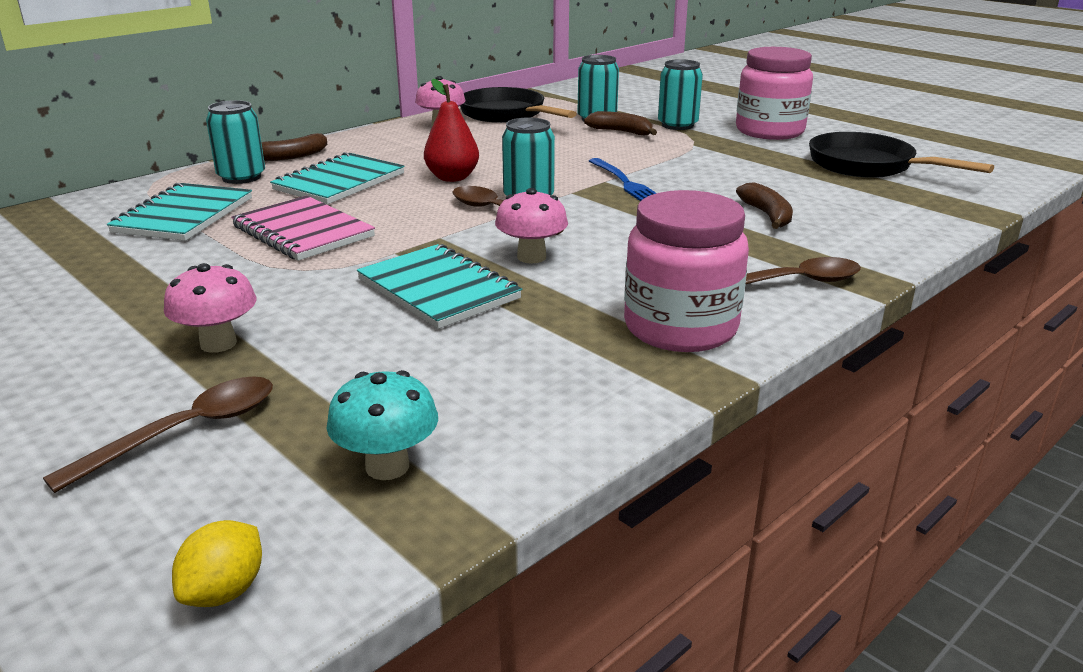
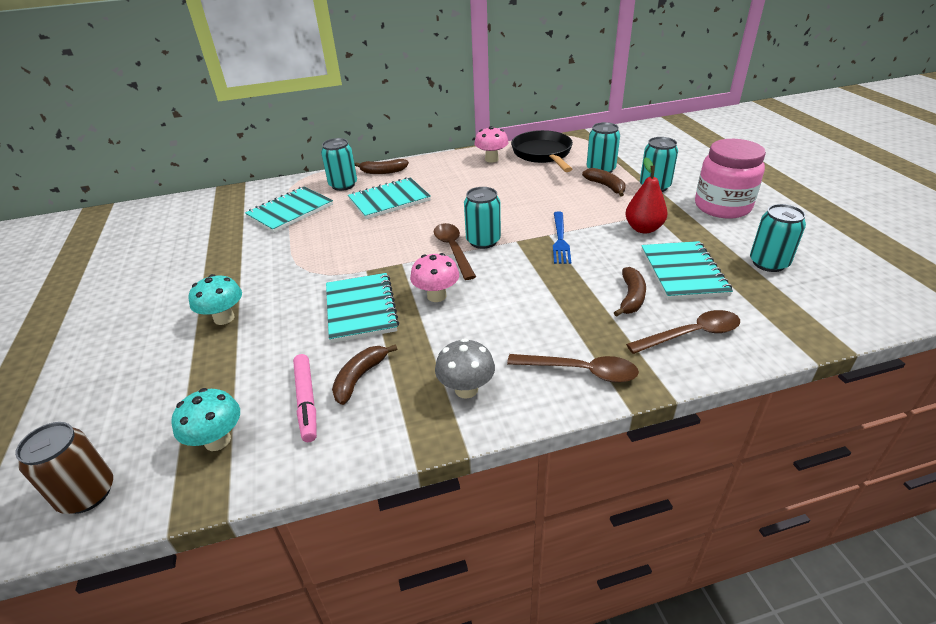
camera: 30 degrees right, 10 degrees up
brown spoon [43,376,273,493] -> brown spoon moved to [626,310,740,354]
pink mushroom [164,263,256,353] -> turquoise mushroom [189,274,242,325]
yellow lemon [172,520,262,607] -> brown can [15,422,113,514]
pink notebook [231,196,375,261] -> none
red pear [424,79,479,182] -> red pear moved to [625,157,667,233]
pink jar [624,190,749,352] -> grey mushroom [435,338,495,399]
black pan [809,132,994,178] -> turquoise can [750,204,806,272]
none -> pink marker [293,354,317,442]
none -> brown banana [332,344,397,405]
none -> turquoise notebook [641,241,733,300]

